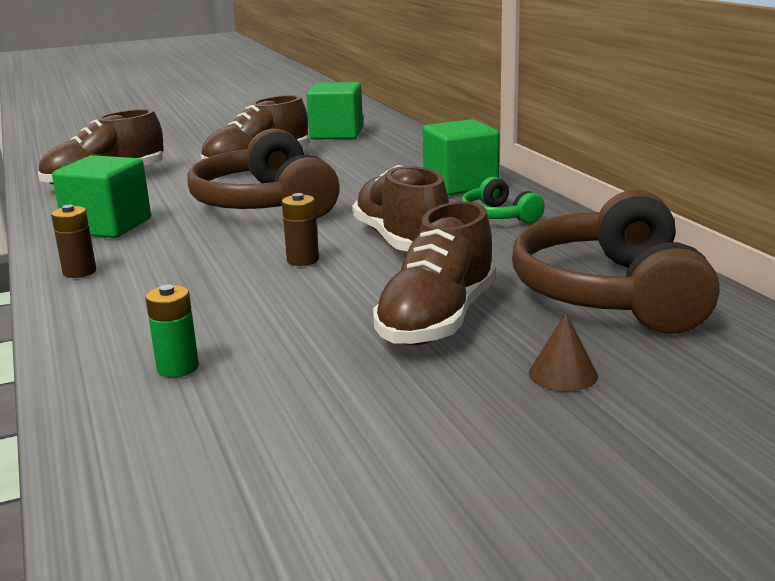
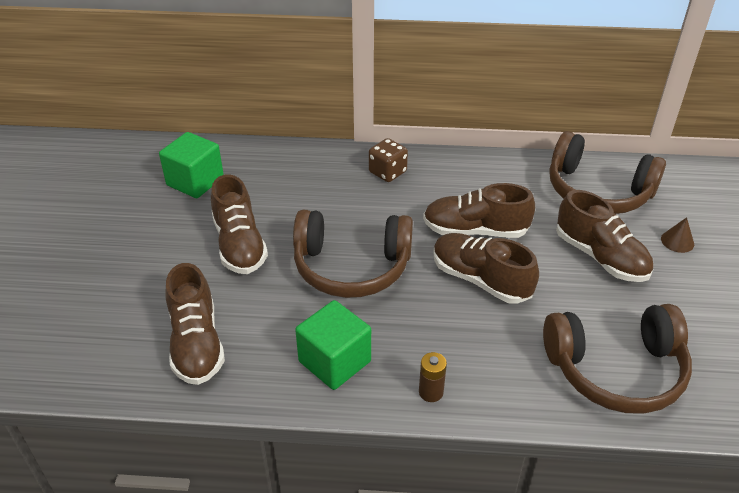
camera: 65 degrees left, 20 degrees up
green battery [145,285,199,378] -> brown headphones [543,304,692,414]
brown battery [282,193,319,266] -> brown shoe [433,233,539,304]
green cube [422,119,499,196] -> brown dice [369,138,408,182]
green headphones [462,177,545,223] -> none

